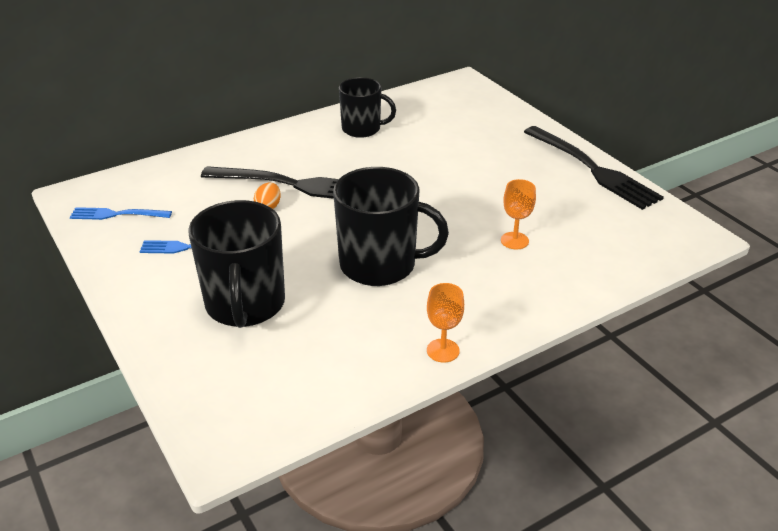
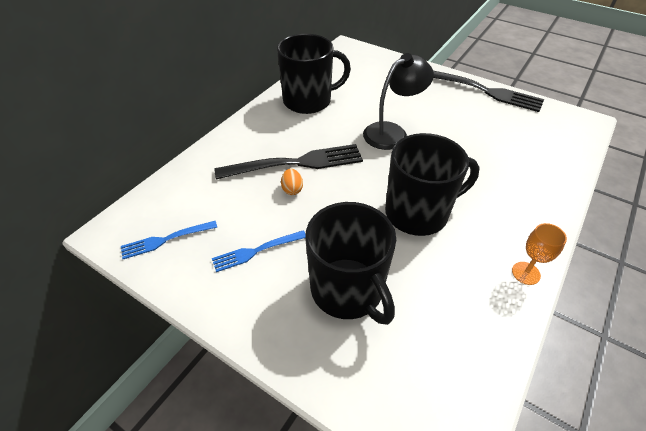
camera: 25 degrees left, 10 degrees up
black mug [339,77,396,138] -> black mug [277,34,351,114], size x1.56
orange goblet [501,179,536,249] -> none
none -> black lamp [363,53,434,150]

